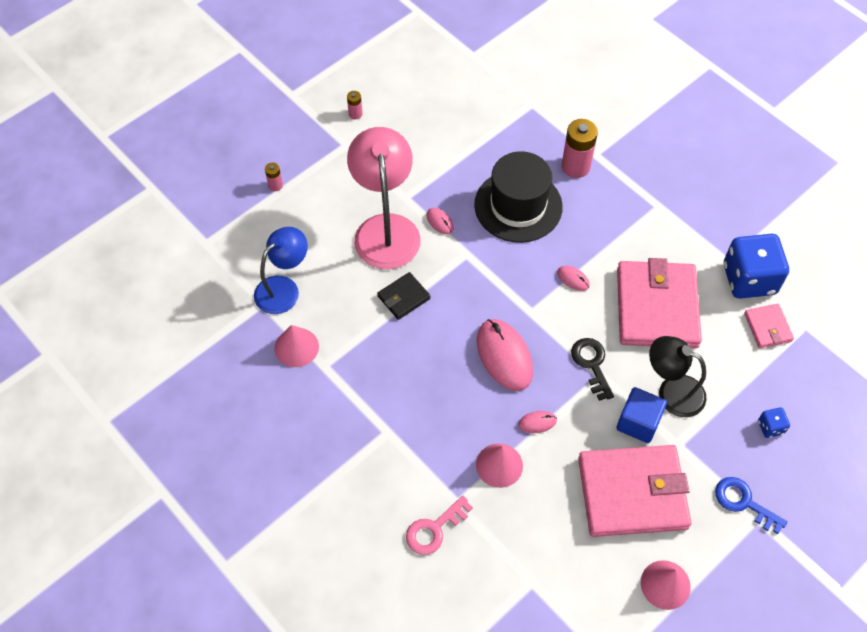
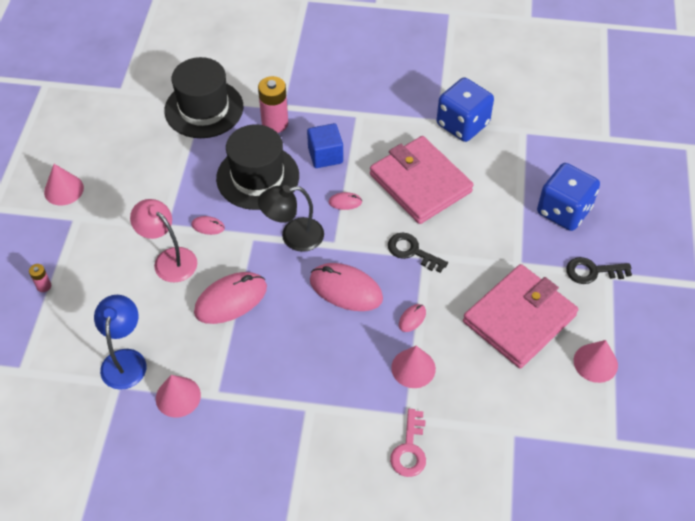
camera: 40 degrees left, 5 degrees down
pink battery [347,91,363,119] -> pink cone [44,164,84,205]
pink lamp [347,127,421,269] -> pink lamp [130,199,197,282], size x0.66
black wallet [377,272,430,320] -> pink mouse [194,272,267,324]
blue cube [616,387,667,443] -> blue cube moved to [307,123,343,168]
black lamp [649,336,707,417] -> black lamp moved to [258,185,324,252]
blue key [715,477,787,534] -> black key [566,257,632,284]
pink wallet [744,304,794,348] -> none
blue dice [758,407,790,438] -> blue dice [537,163,600,231], size x2.30
none -> black hat [165,57,243,138]

